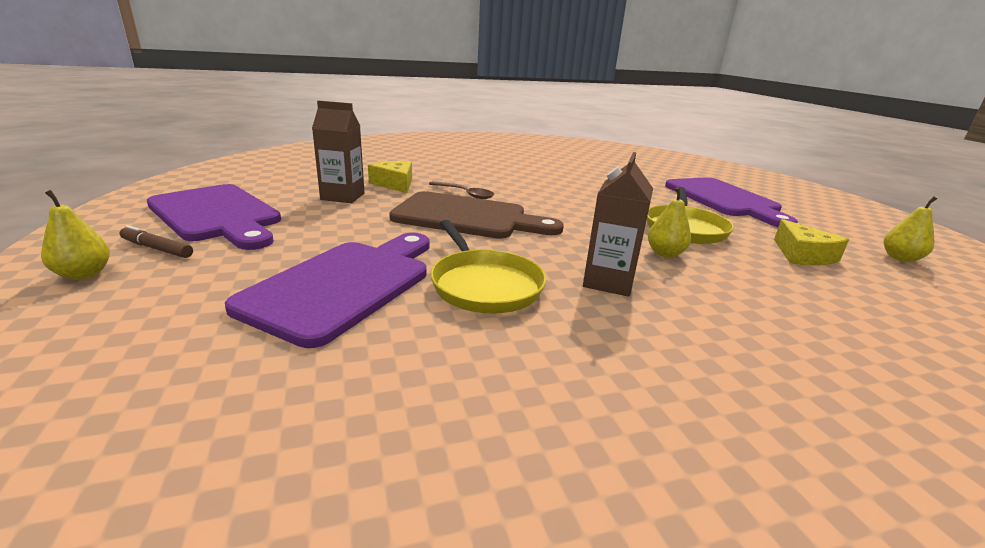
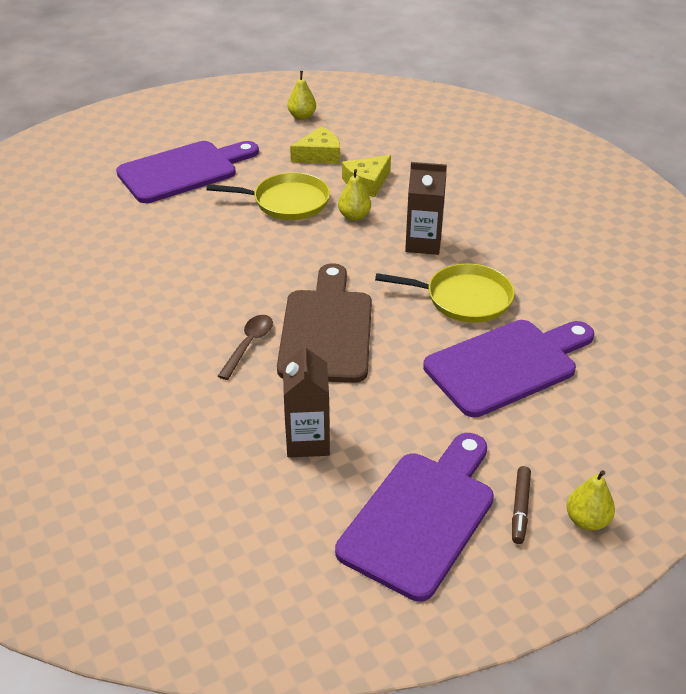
camera: 100 degrees left, 15 degrees up
purple cutting board [225,233,429,348] -> purple cutting board turned 135 degrees clockwise [423,320,594,417]
yellow cheese [368,161,412,193] -> yellow cheese moved to [342,155,391,197]
yellow pan [430,220,547,313] -> yellow pan turned 45 degrees clockwise [375,263,515,323]

